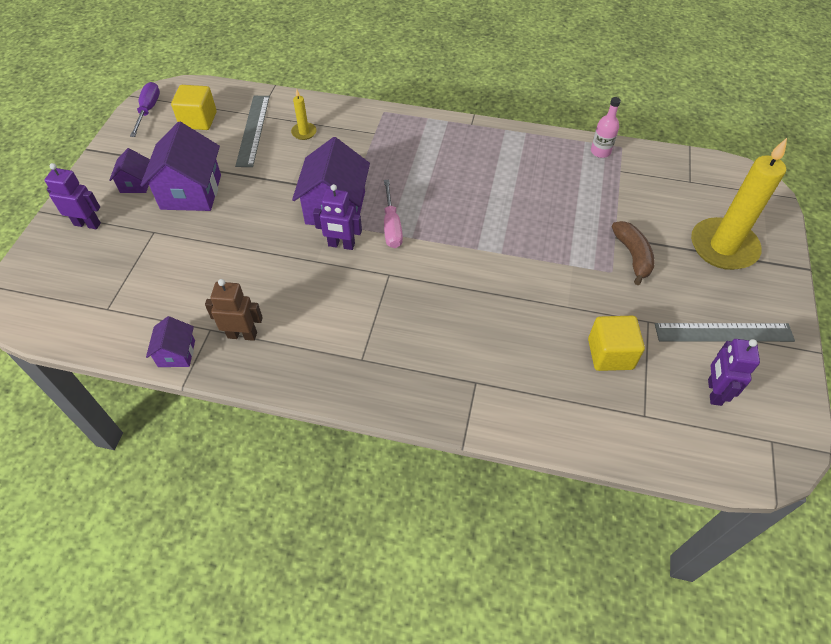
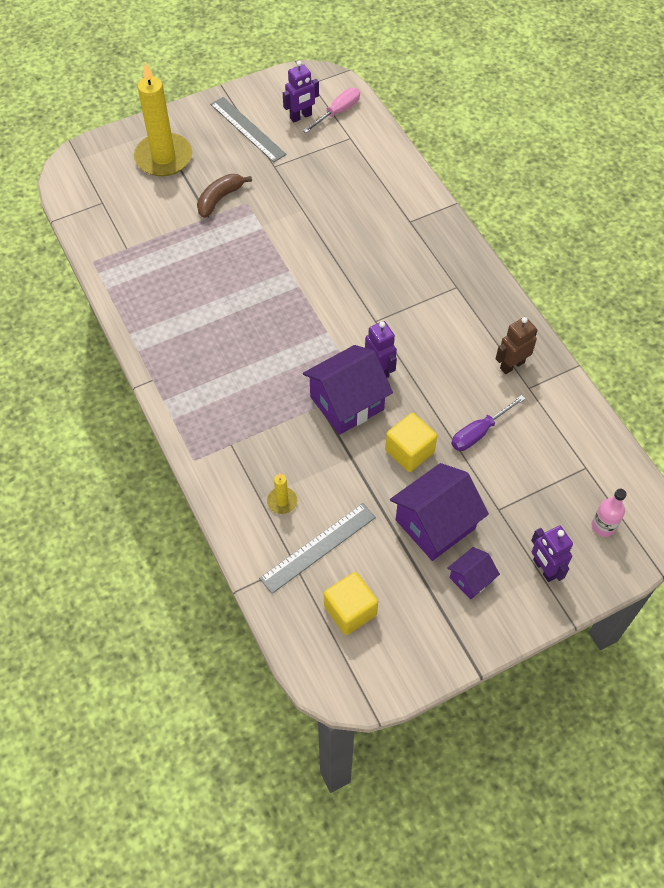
camera: 130 degrees left, 5 degrees up
purple screwdriver [130,82,160,137] -> purple screwdriver moved to [451,395,525,451]
purple house [146,316,195,367] -> none
brown robot [205,279,263,341] -> brown robot turned 90 degrees clockwise [496,317,537,374]
pink screwdriver [384,180,403,248] -> pink screwdriver moved to [303,88,360,133]
yellow cube [588,316,645,371] -> yellow cube moved to [385,413,437,472]
pink bottle [591,97,621,158] -> pink bottle moved to [592,489,627,537]

